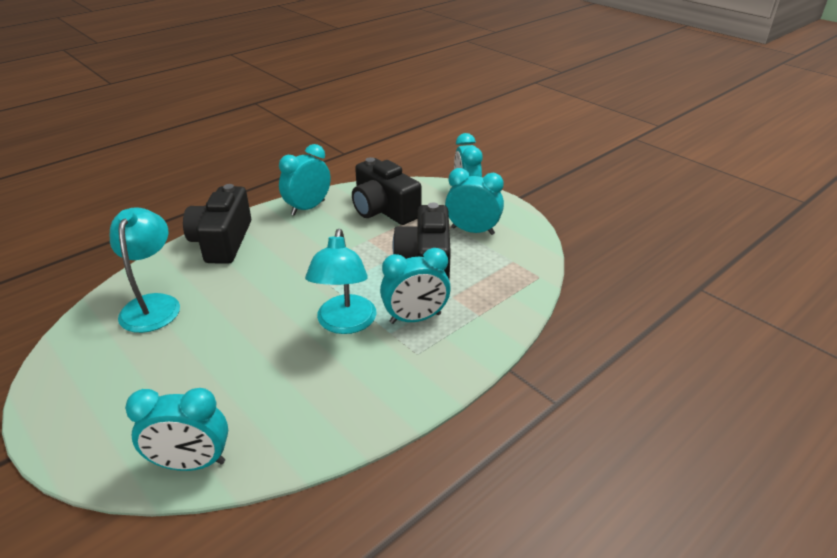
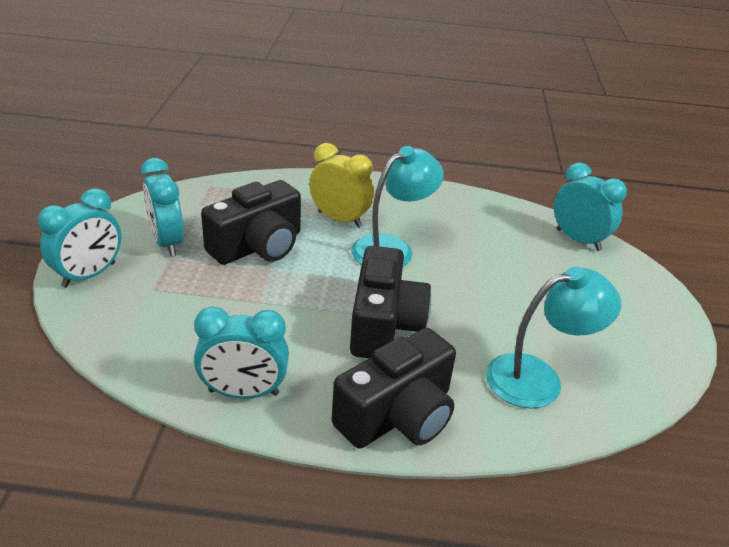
camera: 135 degrees left, 0 degrees up
turquoise lamp [110,207,180,333] -> turquoise lamp turned 150 degrees counterclockwise [486,266,621,408]
black camera [352,157,422,225] -> black camera moved to [350,246,431,358]
turquoise clock [380,248,451,324] -> yellow clock [309,143,374,228]

